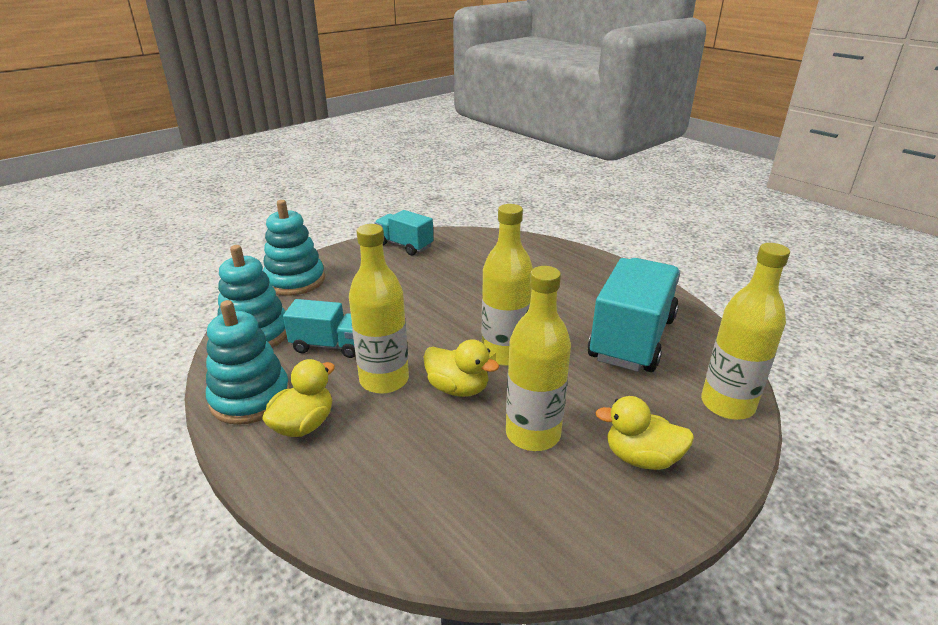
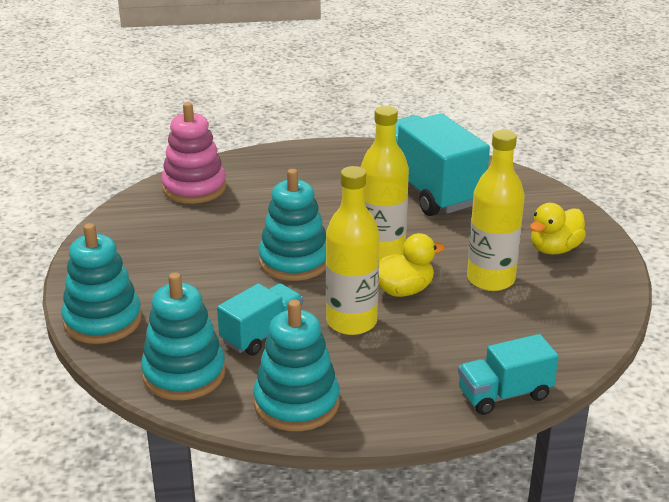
camera: 55 degrees left, 0 degrees up
yellow duck [262,359,335,437] -> none
turquoise truck [374,210,434,255] -> turquoise truck moved to [458,334,559,415]
yellow bottle [701,243,790,420] -> none
none -> pink stacking toy [161,102,226,204]
none -> turquoise stacking toy [258,169,326,281]

